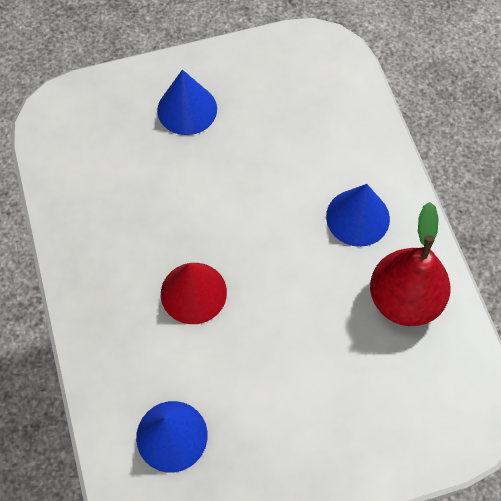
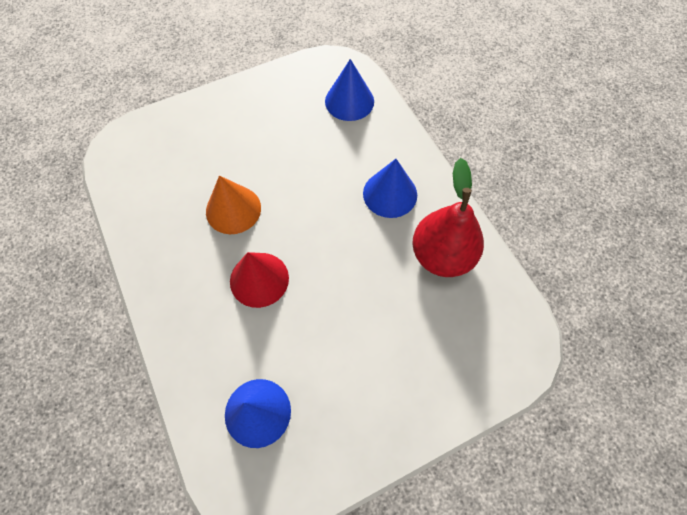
camera: 10 degrees left, 0 degrees up
blue cone [157,70,217,135] -> blue cone moved to [325,59,374,121]
none -> orange cone [206,175,261,234]

